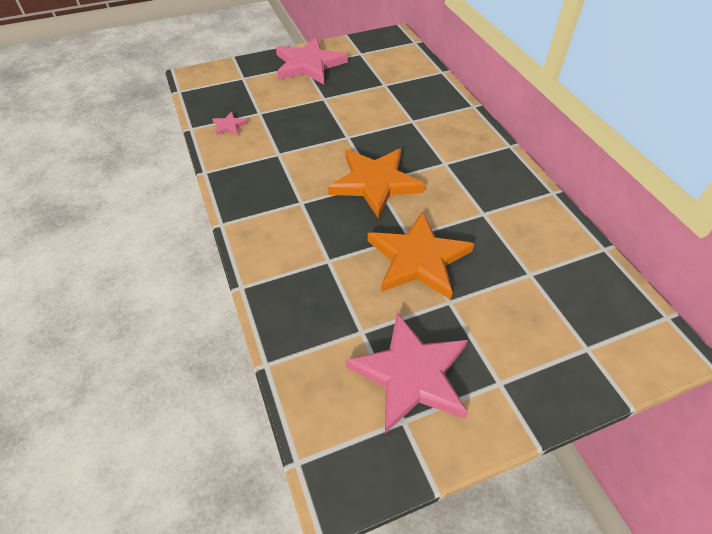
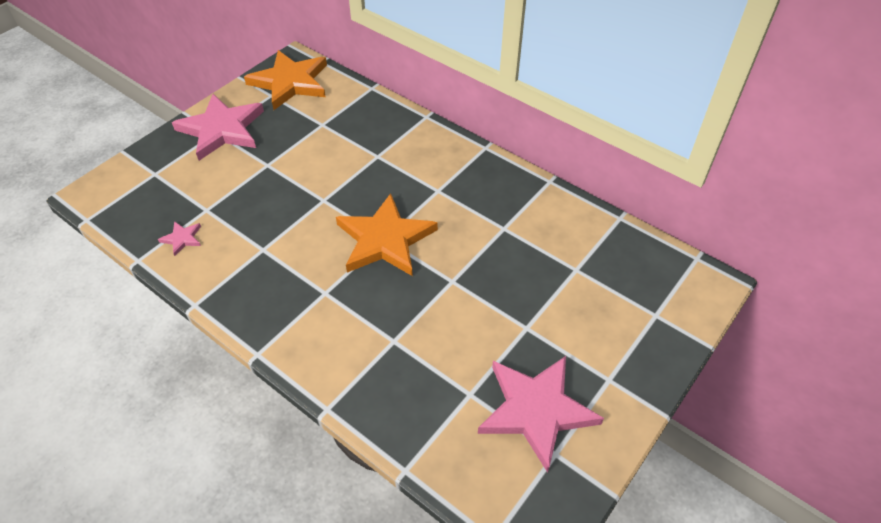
camera: 30 degrees left, 0 degrees up
orange star [368,211,474,300] -> orange star moved to [244,50,327,110]

